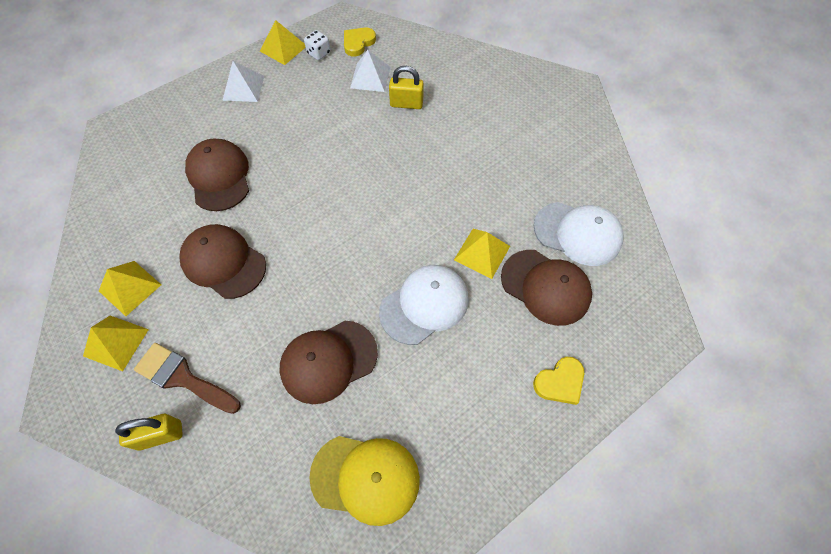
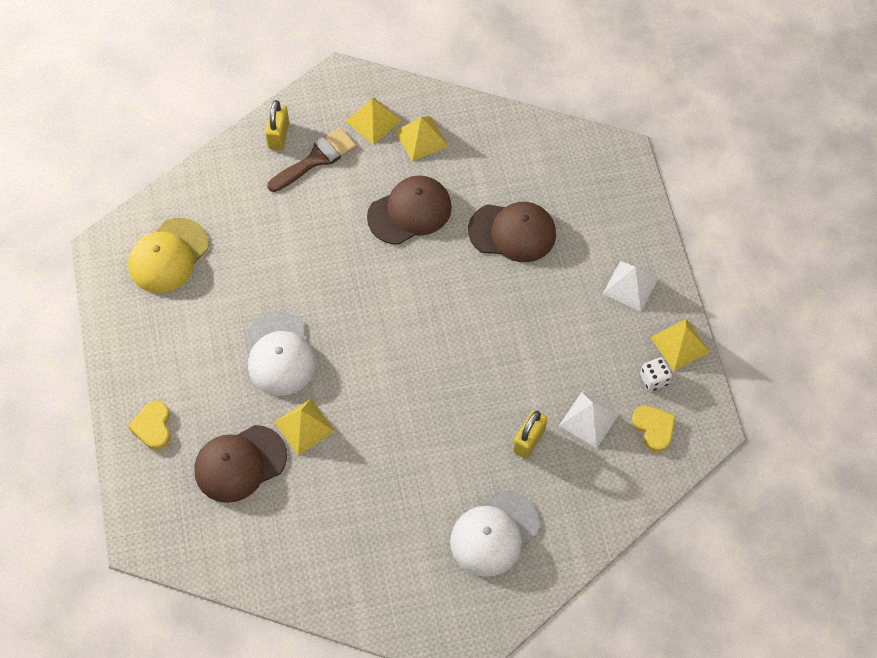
camera: 115 degrees right, 0 degrees up
brown cap [280,321,378,404] -> none
white cap [534,202,624,266] -> white cap moved to [450,490,540,577]

